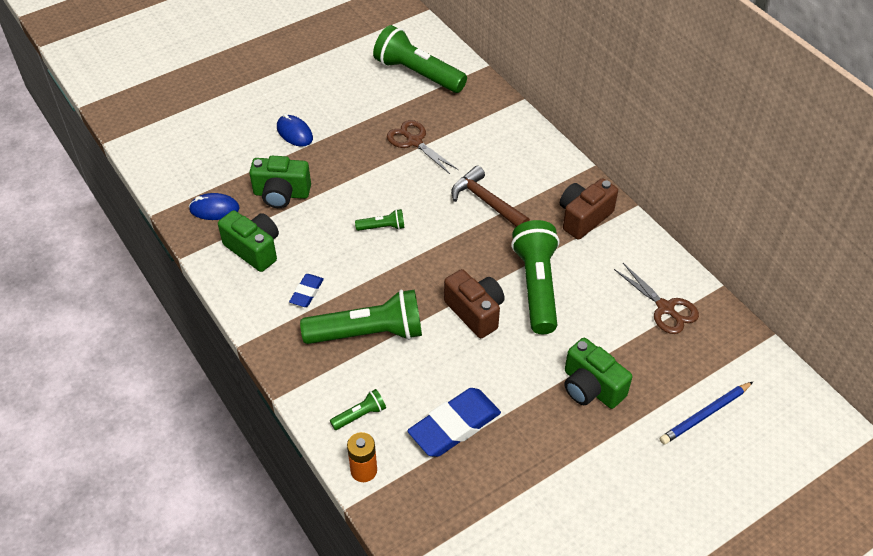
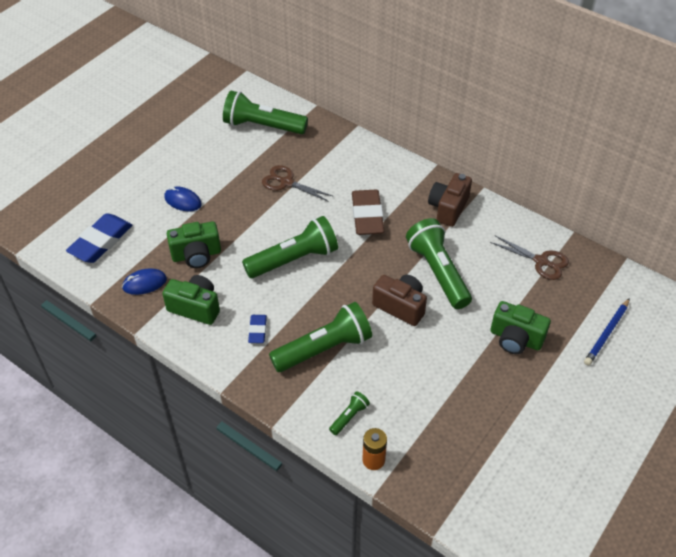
camera: 20 degrees left, 0 degrees up
green flashlight [355,209,404,231] -> green flashlight [242,216,338,278], size x2.24
blue eraser [407,388,501,457] -> blue eraser moved to [66,213,132,263]
brown hammer [451,166,530,227] -> brown eraser [352,190,384,235]

